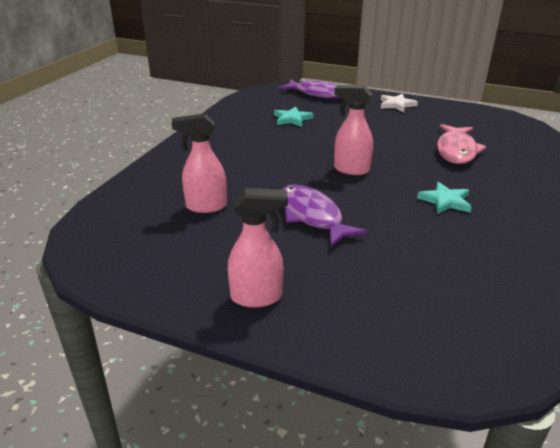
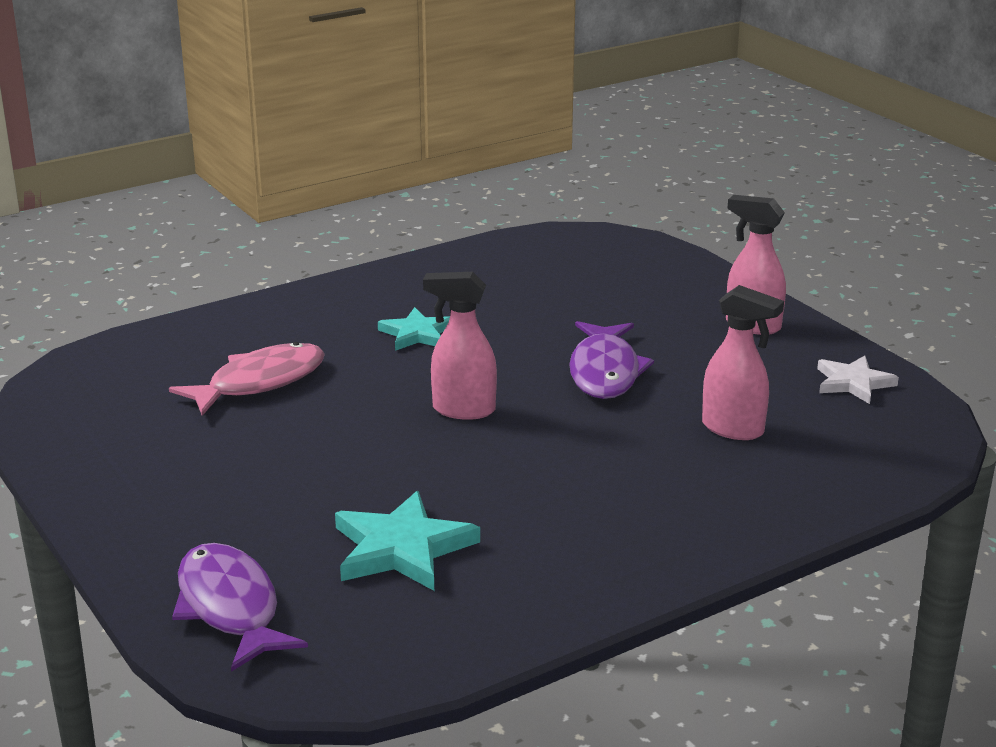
camera: 145 degrees left, 5 degrees down
turquoise star [274,106,313,127] -> turquoise star [335,491,480,591], size x1.54
pink spray bottle [334,85,373,175] -> pink spray bottle turned 135 degrees clockwise [423,272,497,420]
white star [381,94,418,112] -> white star moved to [817,356,899,404]

